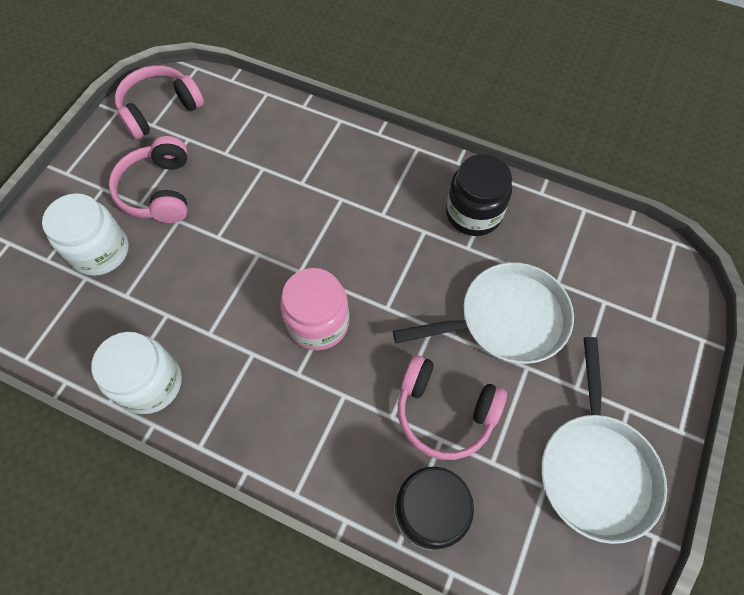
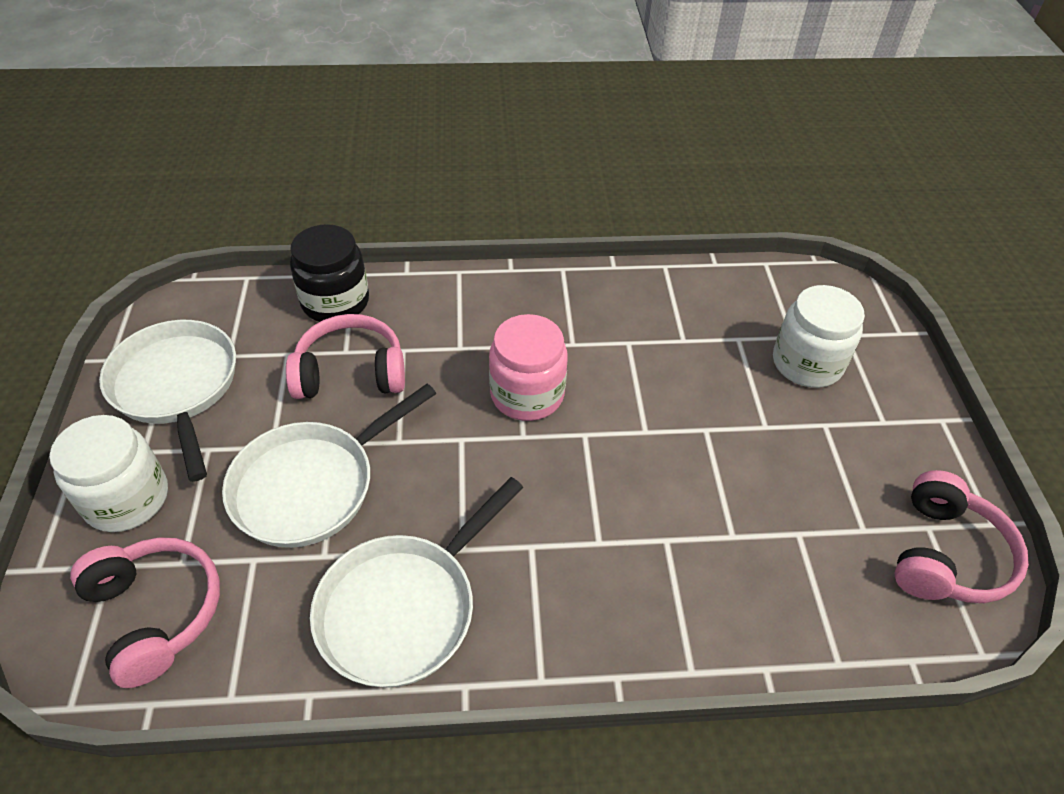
camera: 150 degrees right, 15 degrees down
white jar [91,332,182,414] -> white jar moved to [50,415,168,532]
pink headphones [109,136,187,223] -> pink headphones moved to [70,537,220,688]
black jar [446,154,512,236] -> white pan [310,477,523,688]

